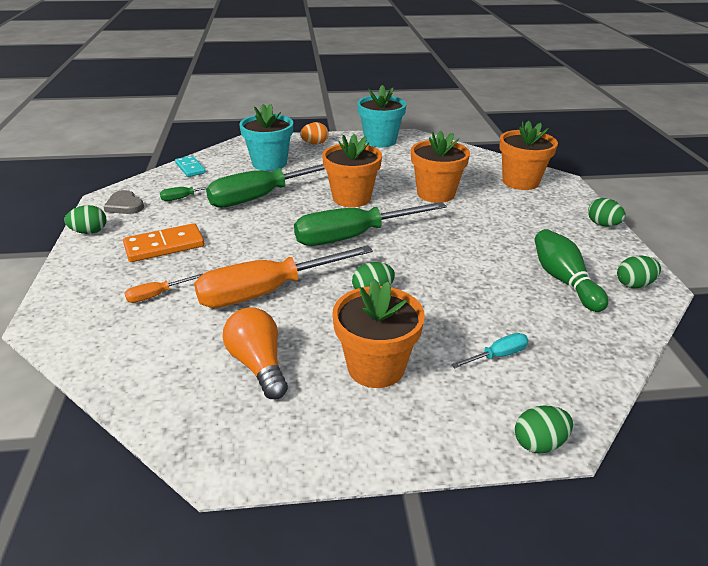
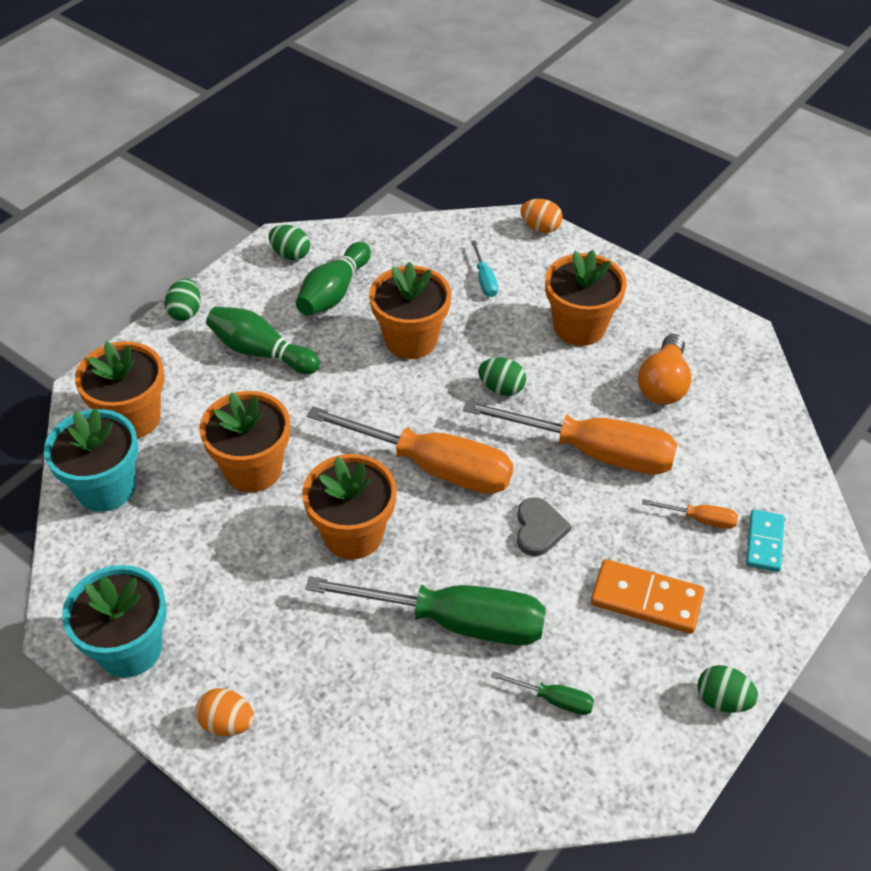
camera: 135 degrees left, 15 degrees up
grey heart [104,190,144,214] -> grey heart moved to [517,497,571,556]
turquoise domino [175,156,206,177] -> turquoise domino moved to [746,510,785,572]
turquoise flower pot [239,104,293,171] -> turquoise flower pot moved to [44,408,138,512]
green screwdriver [294,202,447,246] -> orange screwdriver [307,407,513,494]
turquoise screwdriver [451,333,528,368] -> turquoise screwdriver turned 120 degrees counterclockwise [471,240,498,297]
green egg [515,405,573,454] -> orange egg [520,199,563,233]
none -> green bowling pin [206,306,320,374]
none -> orange flower pot [369,262,451,359]

